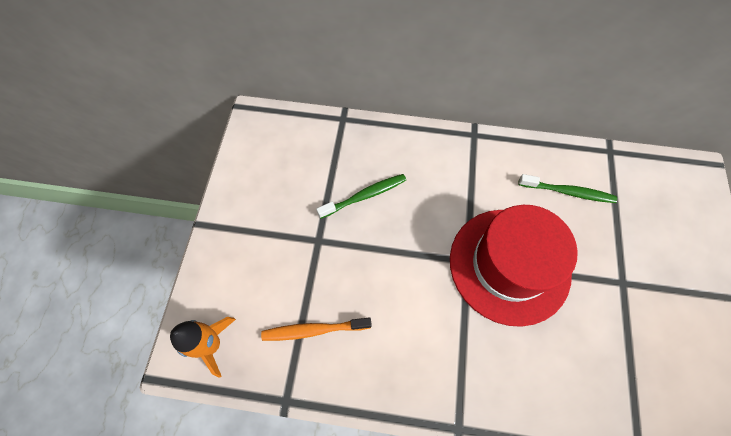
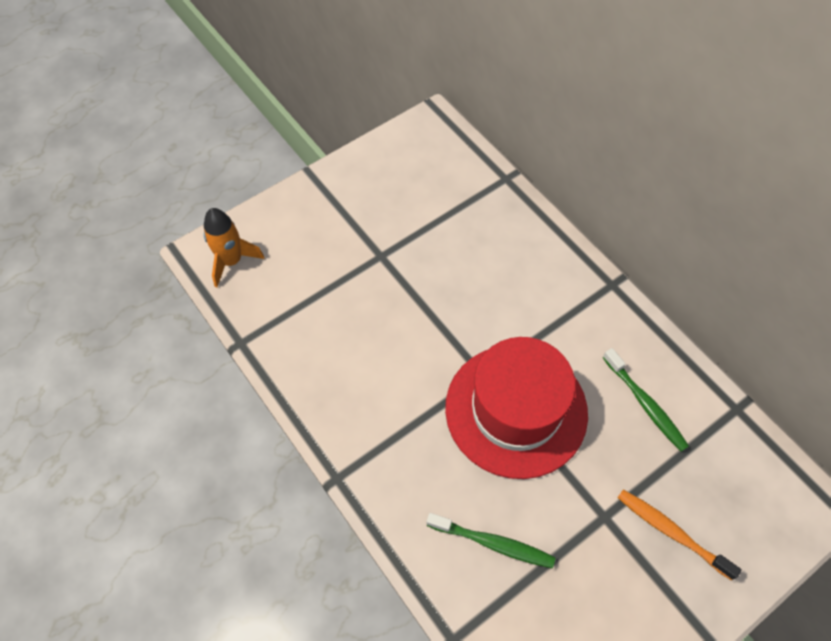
camera: 45 degrees right, 5 degrees down
orange toothbrush [261,317,372,341] -> orange toothbrush moved to [617,490,742,580]
green toothbrush [316,174,406,219] -> green toothbrush moved to [426,513,555,568]

